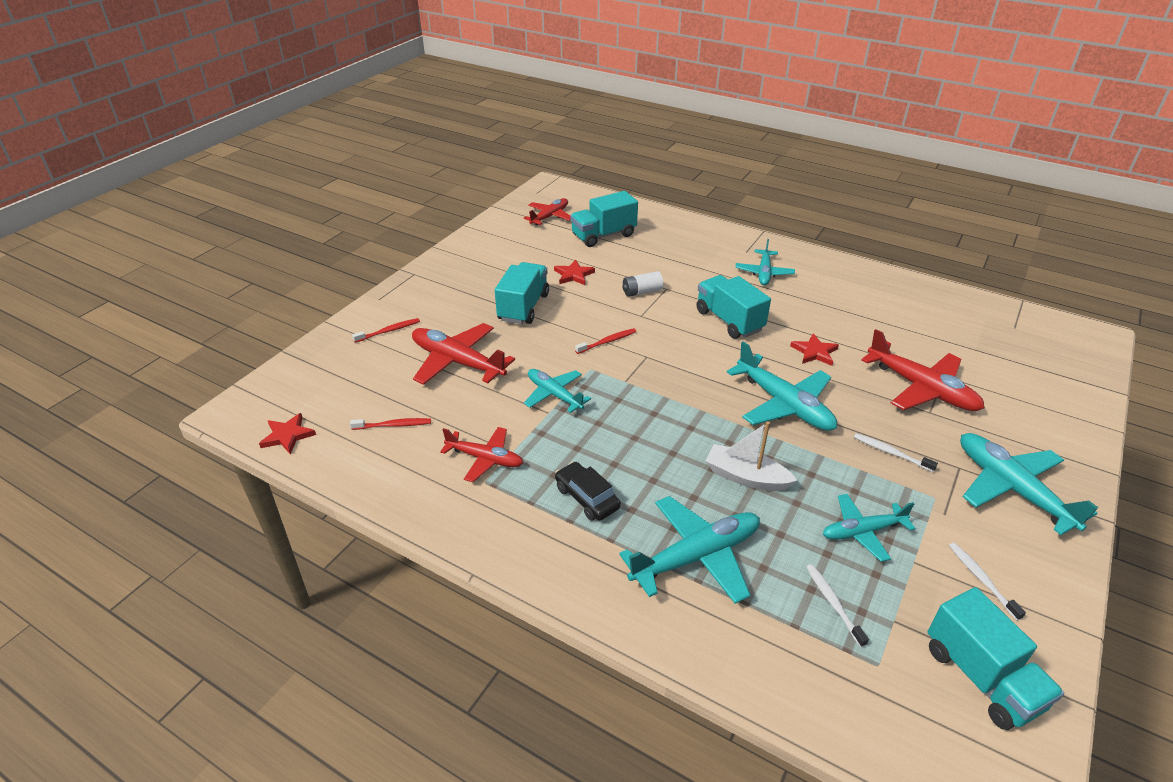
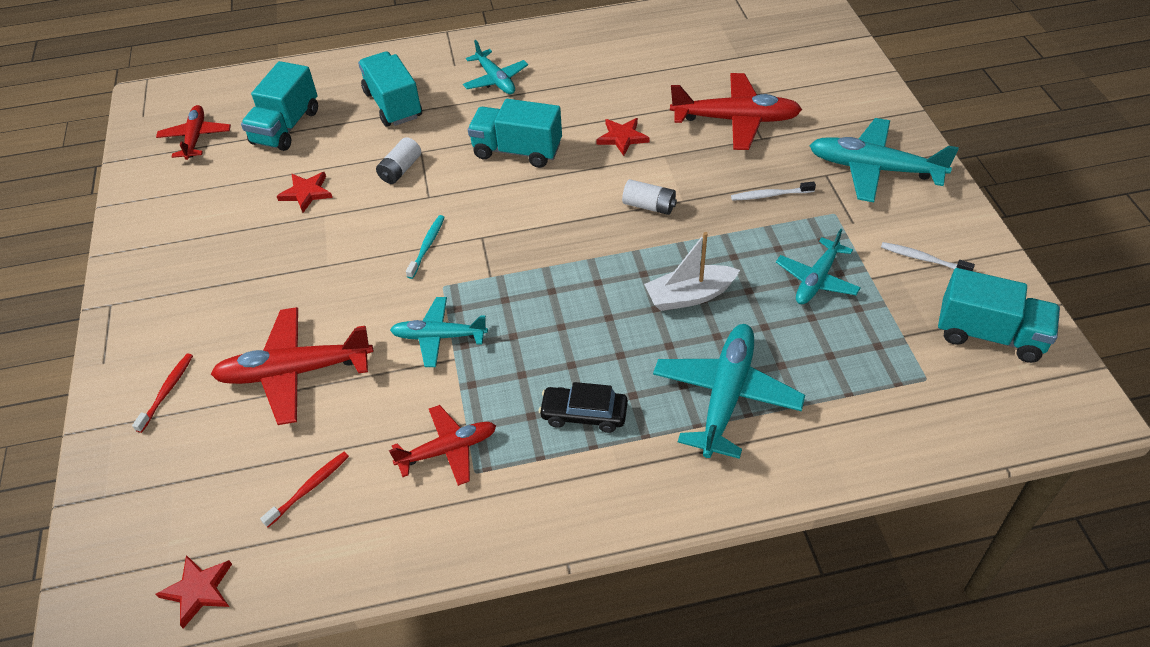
camera: 40 degrees left, 10 degrees up
turquoise truck [495,262,549,324] -> turquoise truck moved to [358,51,422,127]
red toothbrush [575,328,636,354] -> turquoise toothbrush [406,215,445,279]
turquoise plane [727,341,837,431] -> white battery [622,179,677,215]
white toothbrush [806,564,869,647] -> none

